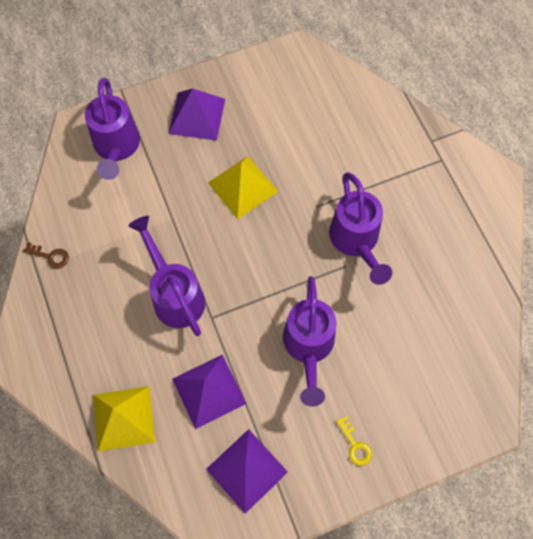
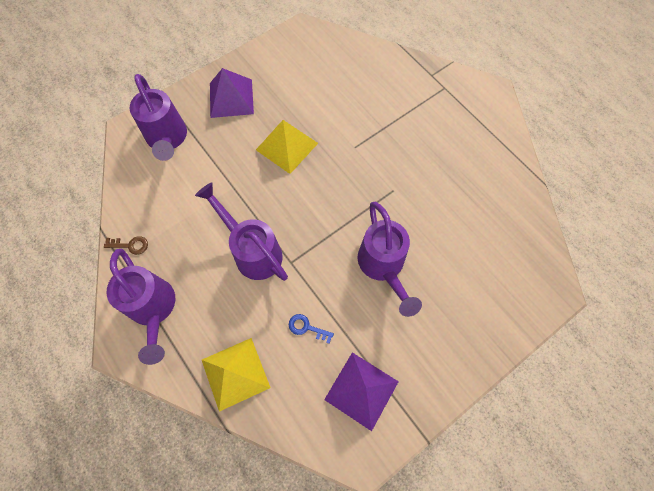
camera: 15 degrees left, 0 degrees up
purple pyramid [172,355,246,429] -> blue key [289,314,334,344]
purple watering can [329,172,392,285] -> purple watering can moved to [107,249,175,365]
yellow key [336,416,372,466] -> none

